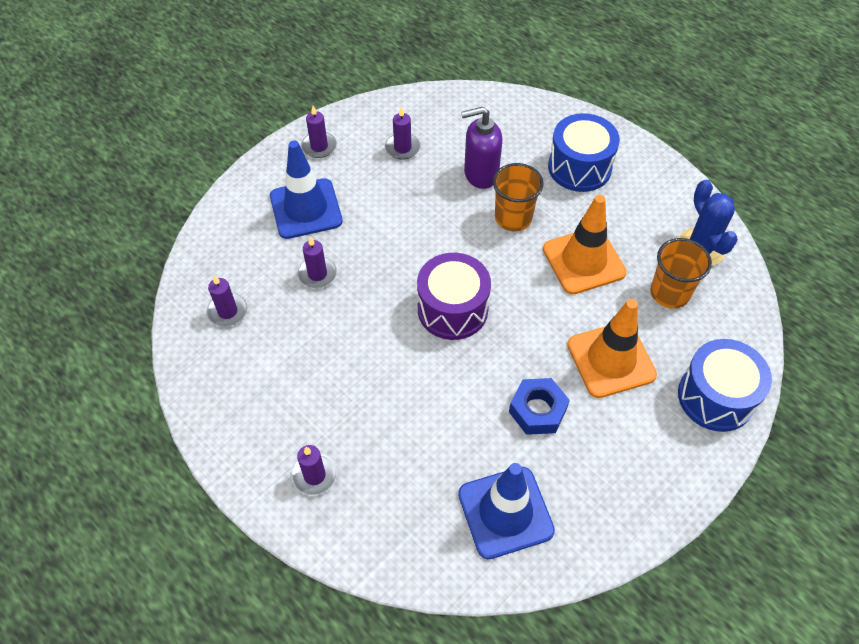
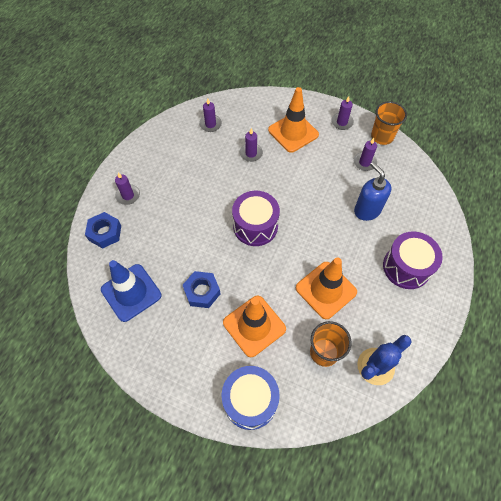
camera: 70 degrees right, 5 degrees up
blue traffic cone [270,141,343,239] -> orange traffic cone [268,87,319,153]
purple soap dispenser [461,107,502,189] -> blue soap dispenser [354,162,391,221]
orange cup [493,163,544,231] -> orange cup moved to [371,101,407,145]
blue drum [548,113,620,192] -> purple drum [383,231,443,289]
none -> blue nut [85,212,121,249]

